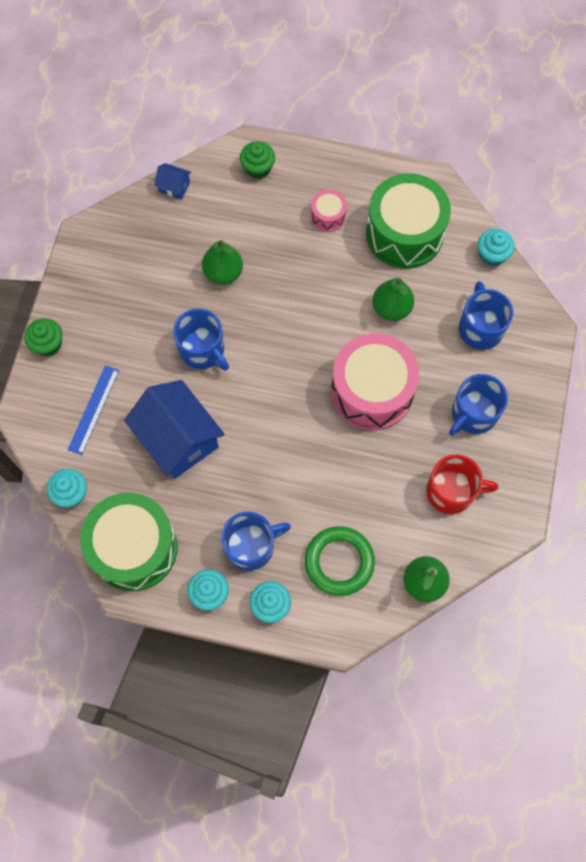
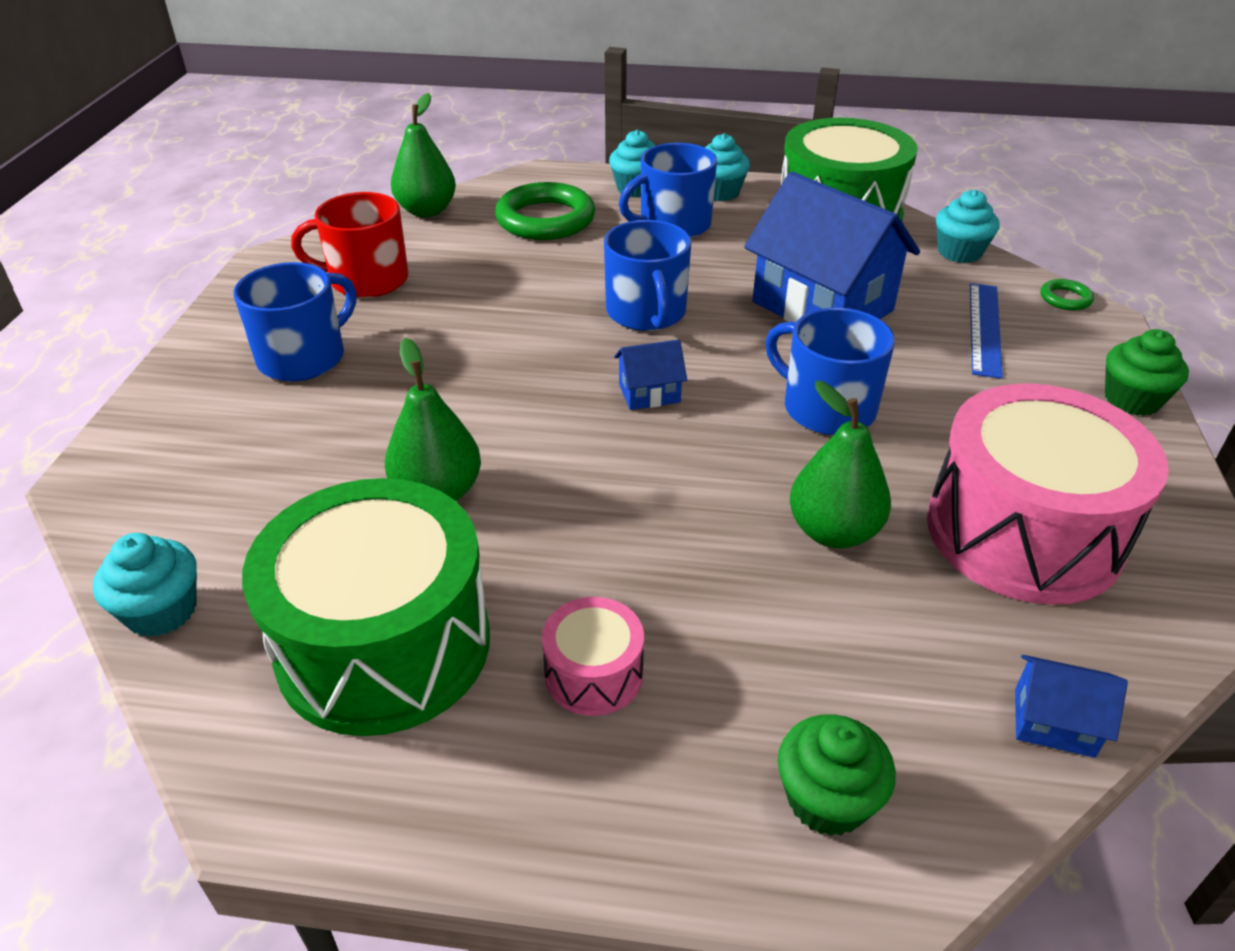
camera: 175 degrees right, 30 degrees down
pink drum [331,333,419,431] -> pink drum moved to [927,383,1169,605]
blue mug [459,281,514,350] -> blue mug moved to [604,220,692,331]
none -> blue house [614,340,687,410]
none -> green ring [1041,279,1094,310]

